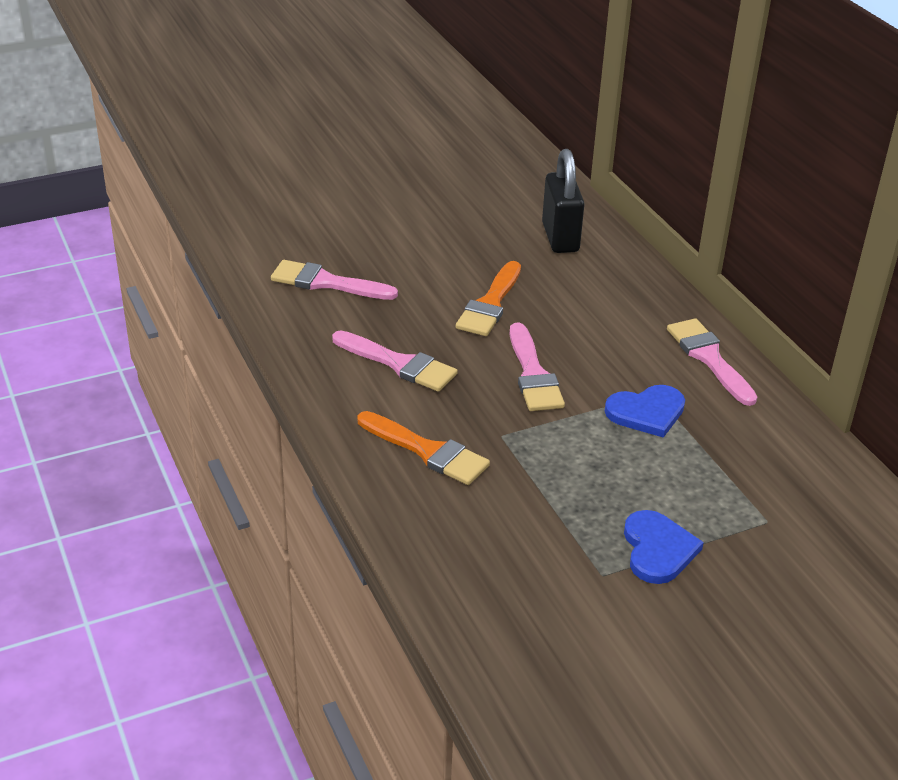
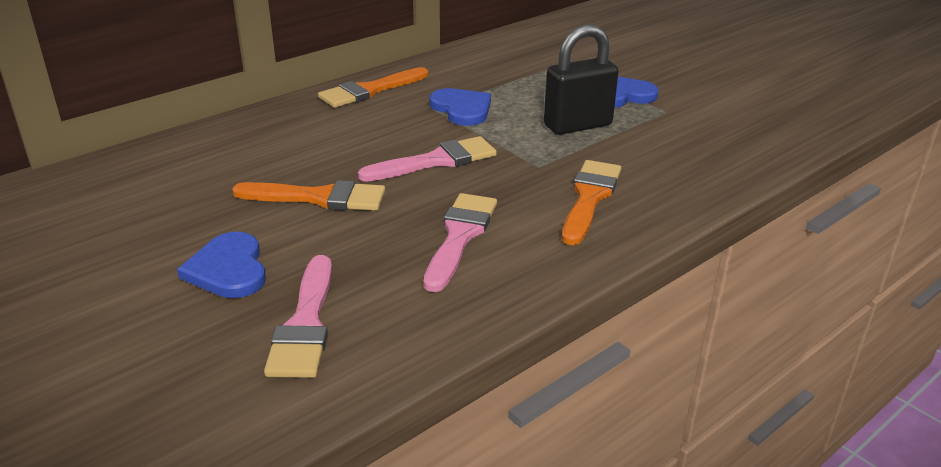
camera: 105 degrees left, 5 degrees down
black padlock [542,149,584,253] -> black padlock moved to [544,24,619,135]
pink brush [667,318,757,406] -> orange brush [318,67,428,108]
none -> blue heart [177,232,266,298]

